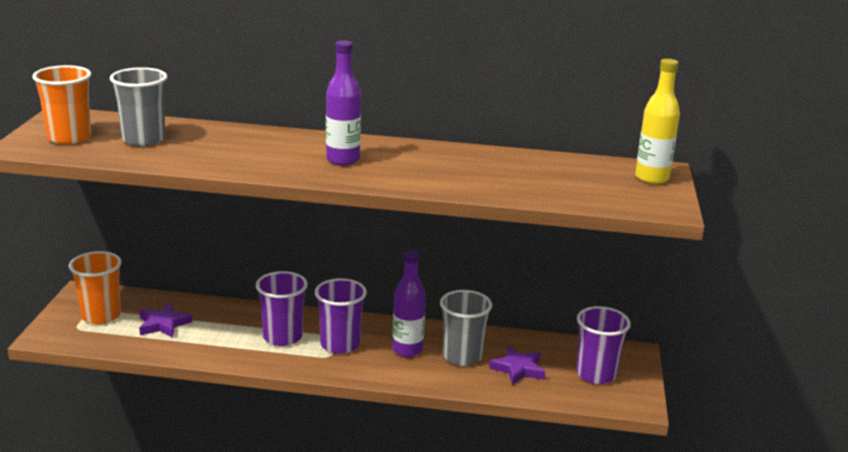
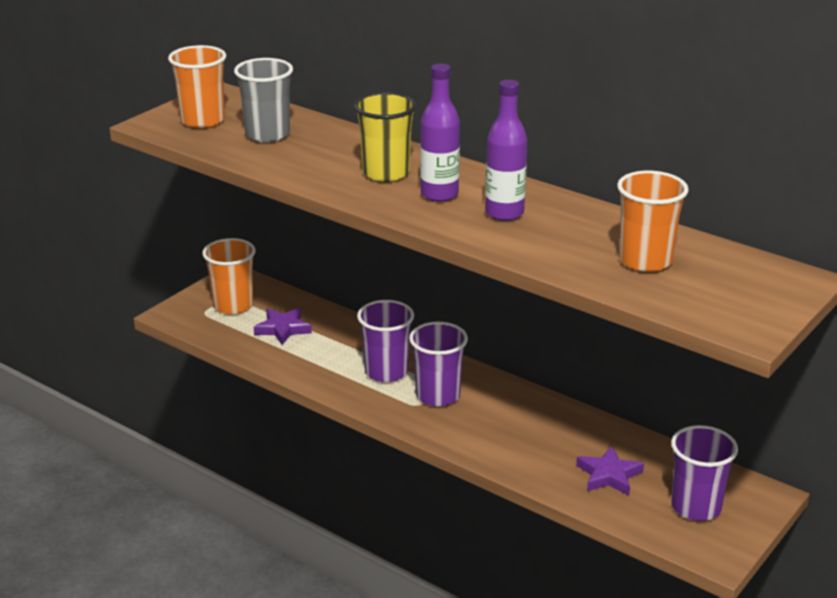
camera: 30 degrees right, 5 degrees up
purple bottle [392,249,426,357] -> purple bottle moved to [485,80,527,221]
grey cup [440,290,492,366] -> none
yellow bottle [635,59,680,184] -> none
none -> yellow cup [354,92,416,182]
none -> orange cup [617,171,689,272]

